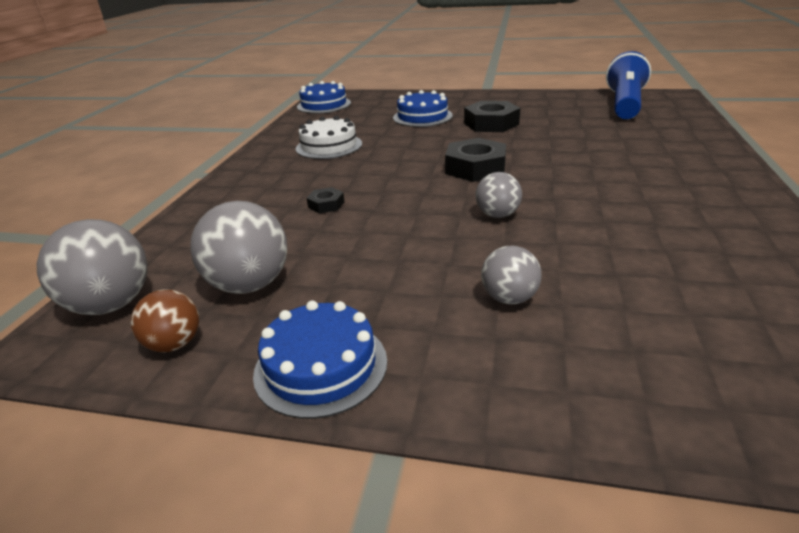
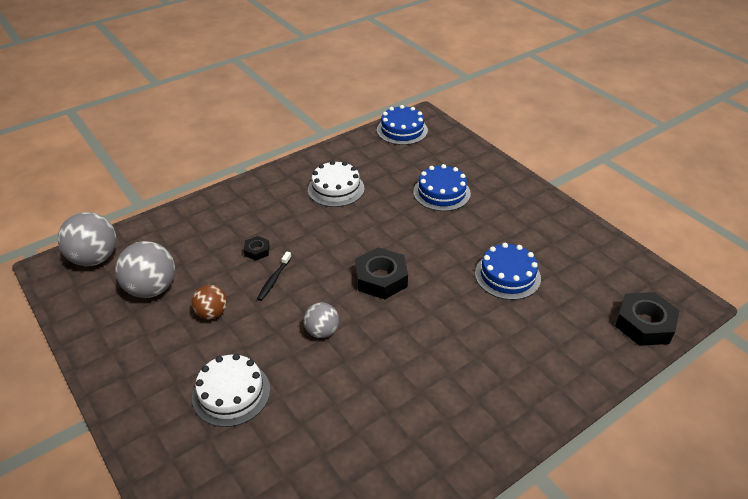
camera: 40 degrees right, 10 degrees up
brown ball [131,289,199,352] -> brown ball moved to [192,285,227,319]
blue cake [253,300,387,419] -> blue cake moved to [475,243,541,300]
black nut [464,101,520,132] -> black nut moved to [615,292,680,346]
grey ball [481,246,542,305] -> white cake [192,354,270,427]
blue flashlight [606,51,651,119] -> none
none -> black toothbrush [257,252,292,301]

